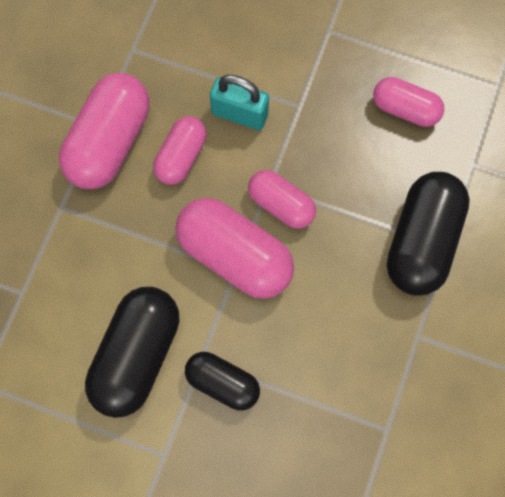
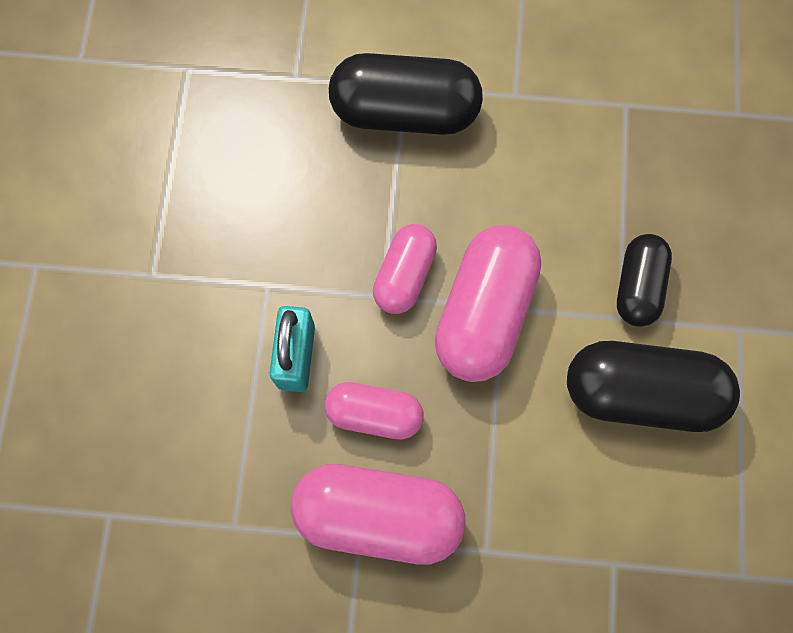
camera: 105 degrees left, 0 degrees up
pink capsule [373,77,444,127] -> none

